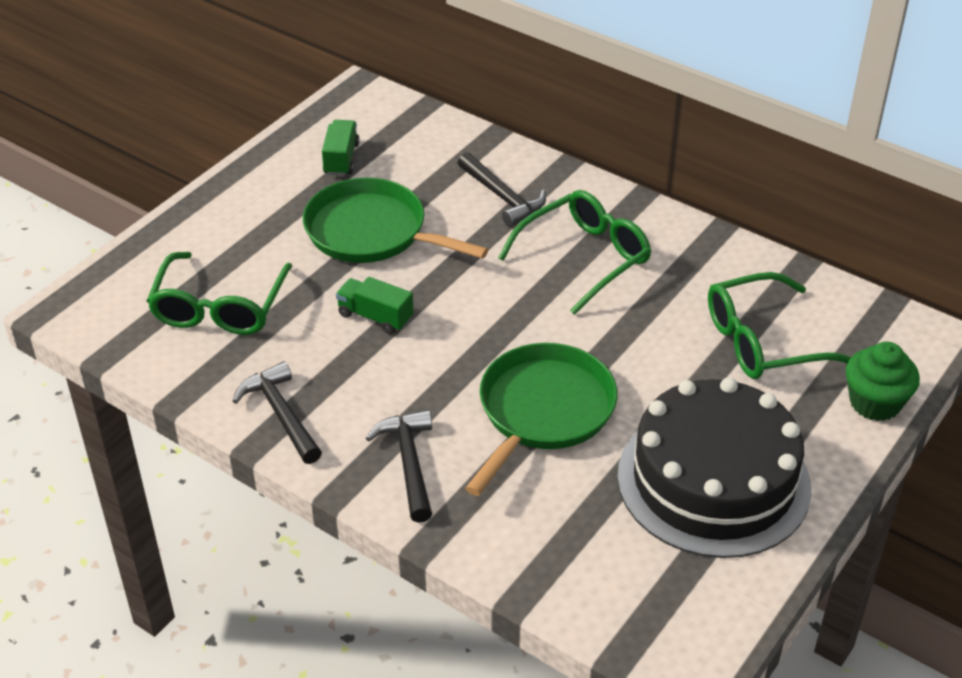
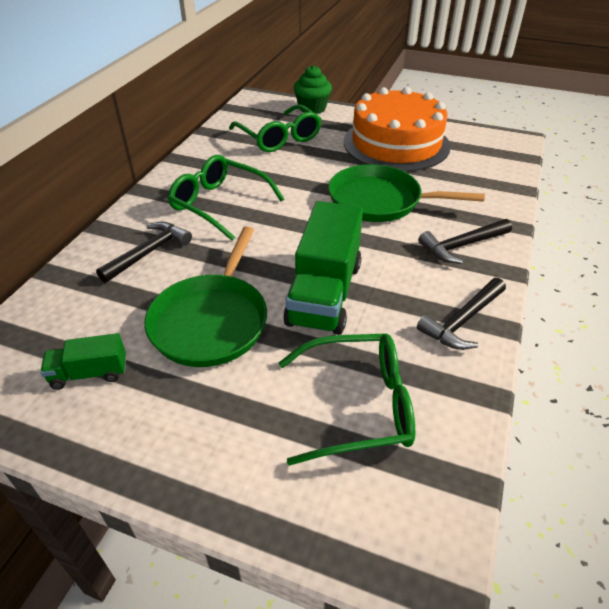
camera: 105 degrees left, 0 degrees up
green truck [336,277,414,334] -> green truck [283,201,363,335], size x1.99
black cake [617,377,812,558] -> orange cake [344,87,451,171]

